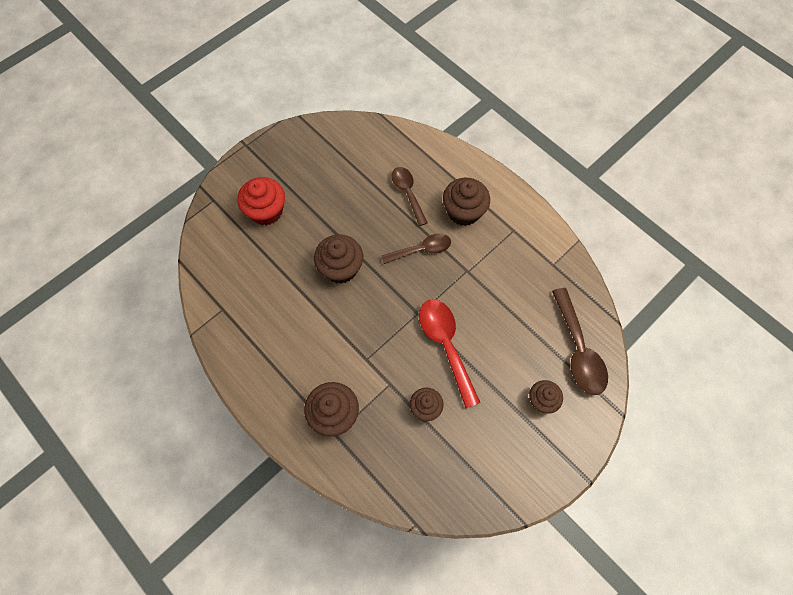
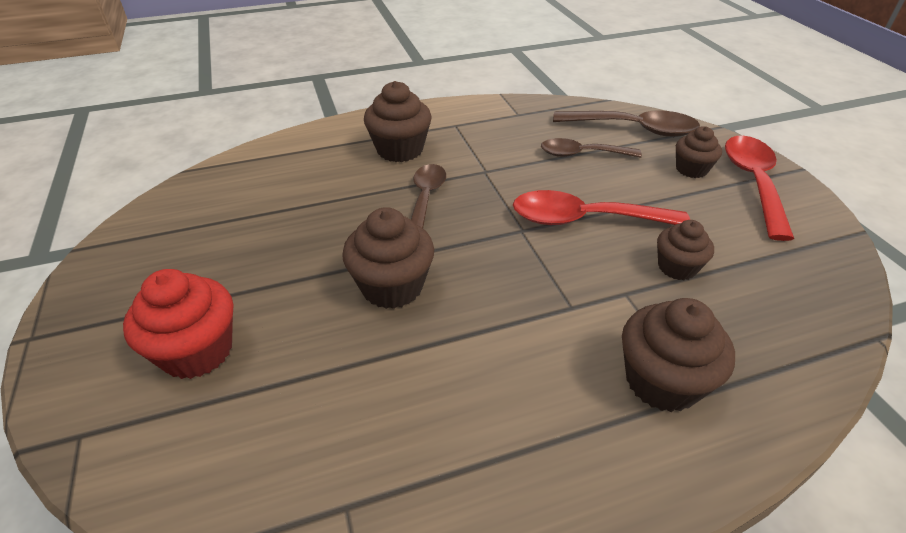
camera: 65 degrees left, 25 degrees down
brown spoon [392,167,428,226] -> brown spoon moved to [541,138,642,158]
none -> red spoon [725,136,794,241]

